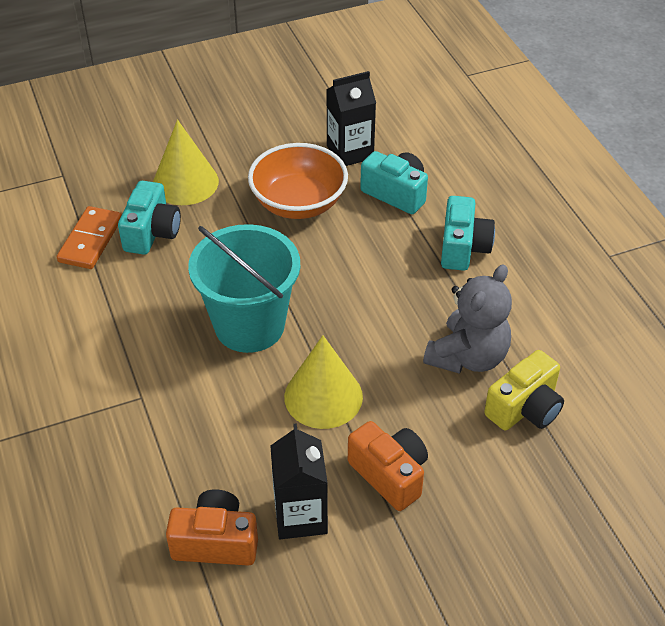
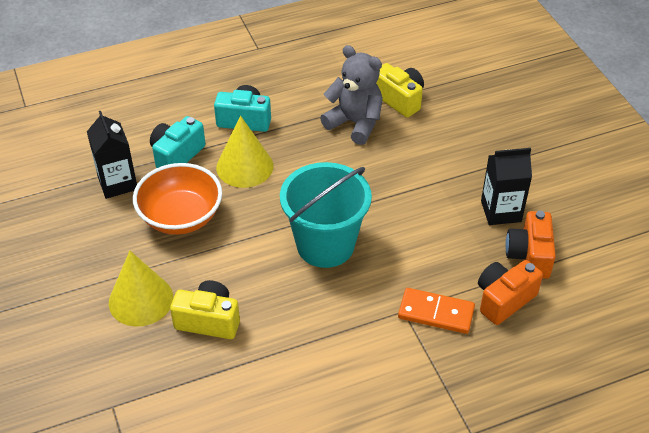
camera: 90 degrees left, 0 degrees up
orange domino [57,206,122,269] -> orange domino moved to [398,288,475,334]
turquoise camera [118,181,181,255] -> yellow camera [170,280,240,339]
yellow cone [284,335,363,429] -> yellow cone moved to [216,116,274,188]
orange camera [348,421,428,511] -> orange camera moved to [478,260,543,325]

